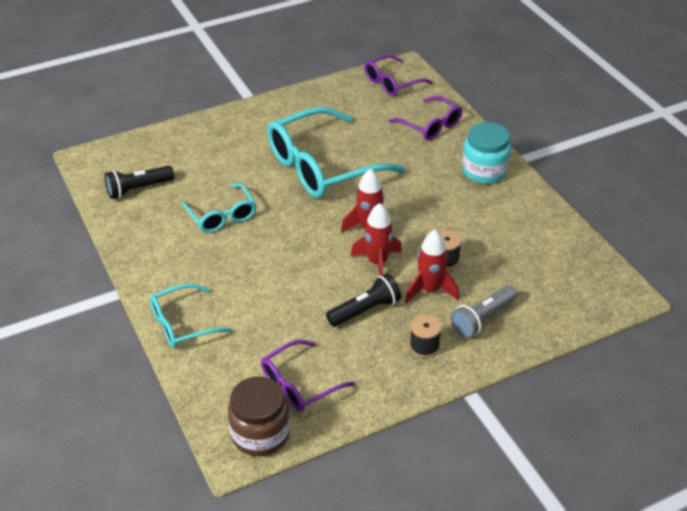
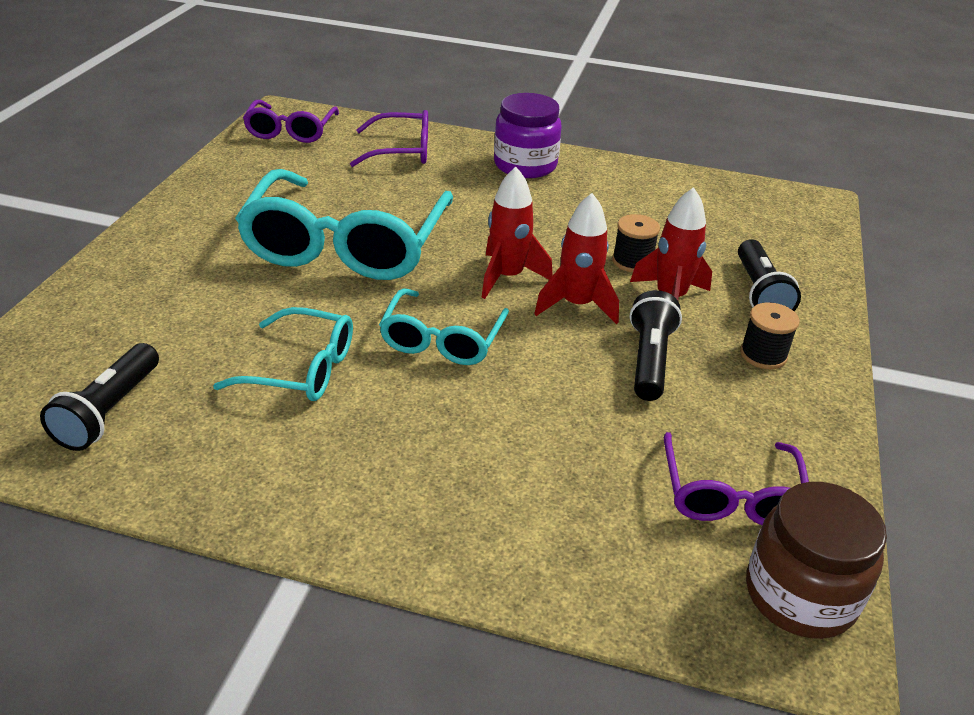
camera: 50 degrees left, 5 degrees down
turquoise glasses [150,283,233,348] -> turquoise glasses moved to [379,288,509,365]
grey flashlight [451,285,517,338] -> black flashlight [738,239,801,311]
turquoise jar [462,122,511,184] -> purple jar [494,93,561,178]

